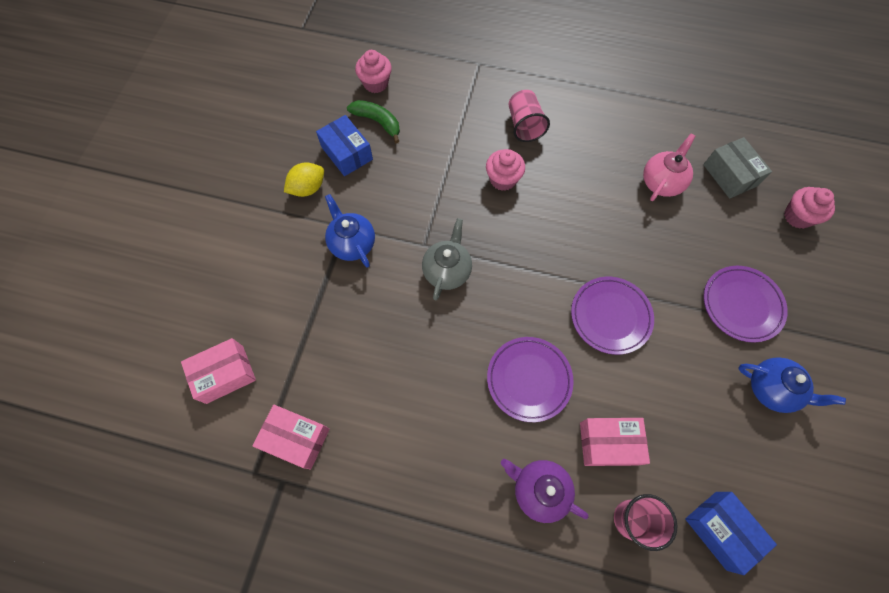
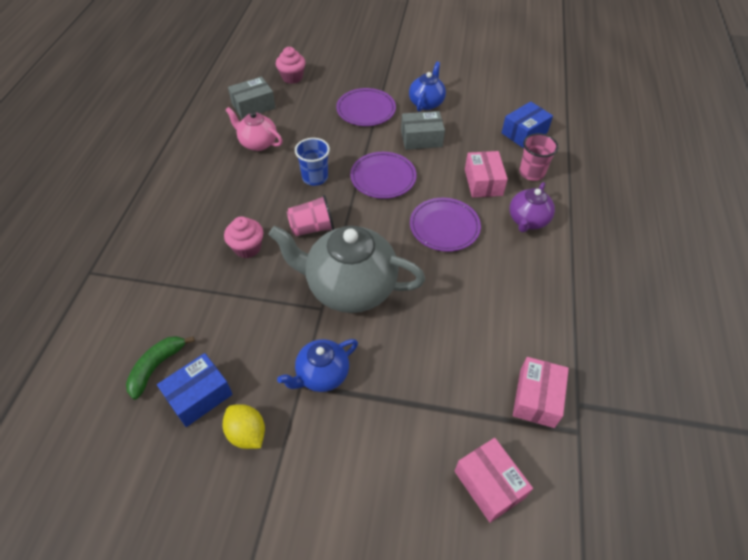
camera: 95 degrees left, 15 degrees down
pink cupcake [355,50,392,93] -> none
grey teapot [422,218,472,300] -> grey teapot [269,226,425,313], size x1.87
pink cup [508,90,550,142] -> pink cup moved to [287,195,334,236]
none -> blue cup [295,138,330,186]
none -> grey box [401,111,445,150]

